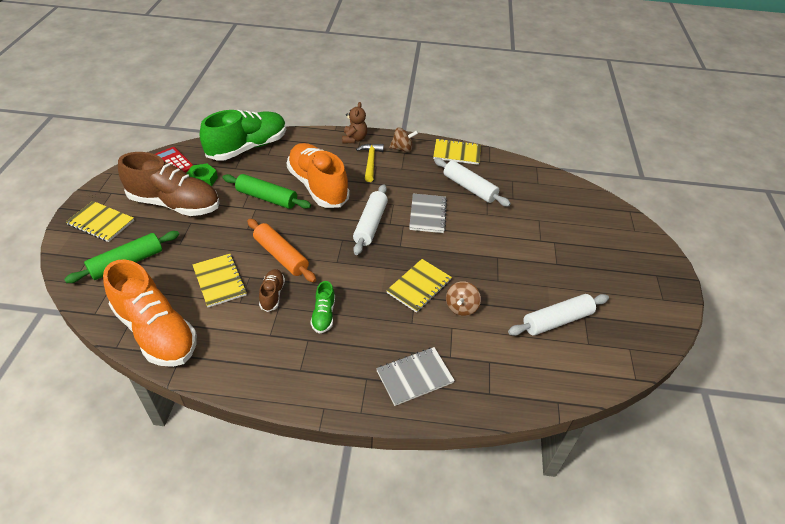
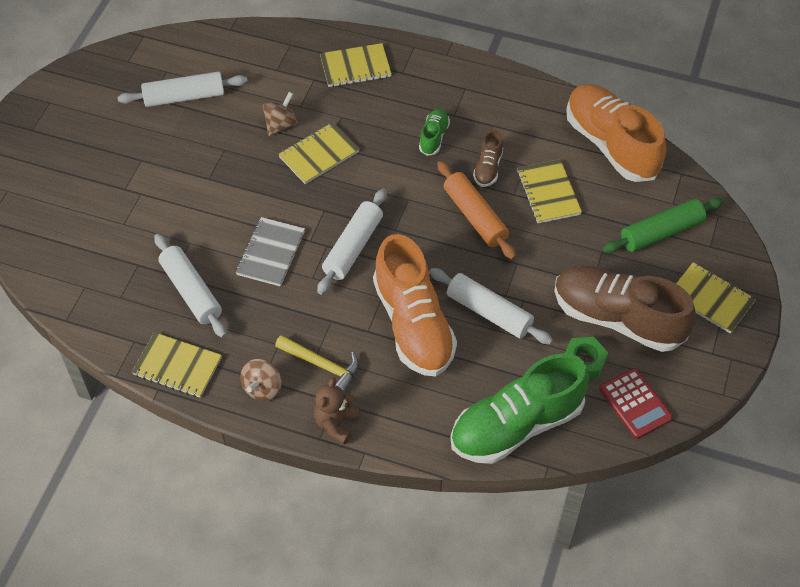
camera: 165 degrees left, 10 degrees up
green rolling pin [223,174,311,209] -> white rolling pin [429,268,553,344]
yellow hammer [356,143,384,182] -> yellow hammer turned 75 degrees counterclockwise [275,335,359,392]
grey notebook [376,347,455,406] -> yellow notebook [320,43,392,87]
brown spinning top [389,127,418,152] -> brown spinning top turned 75 degrees counterclockwise [240,359,282,401]

